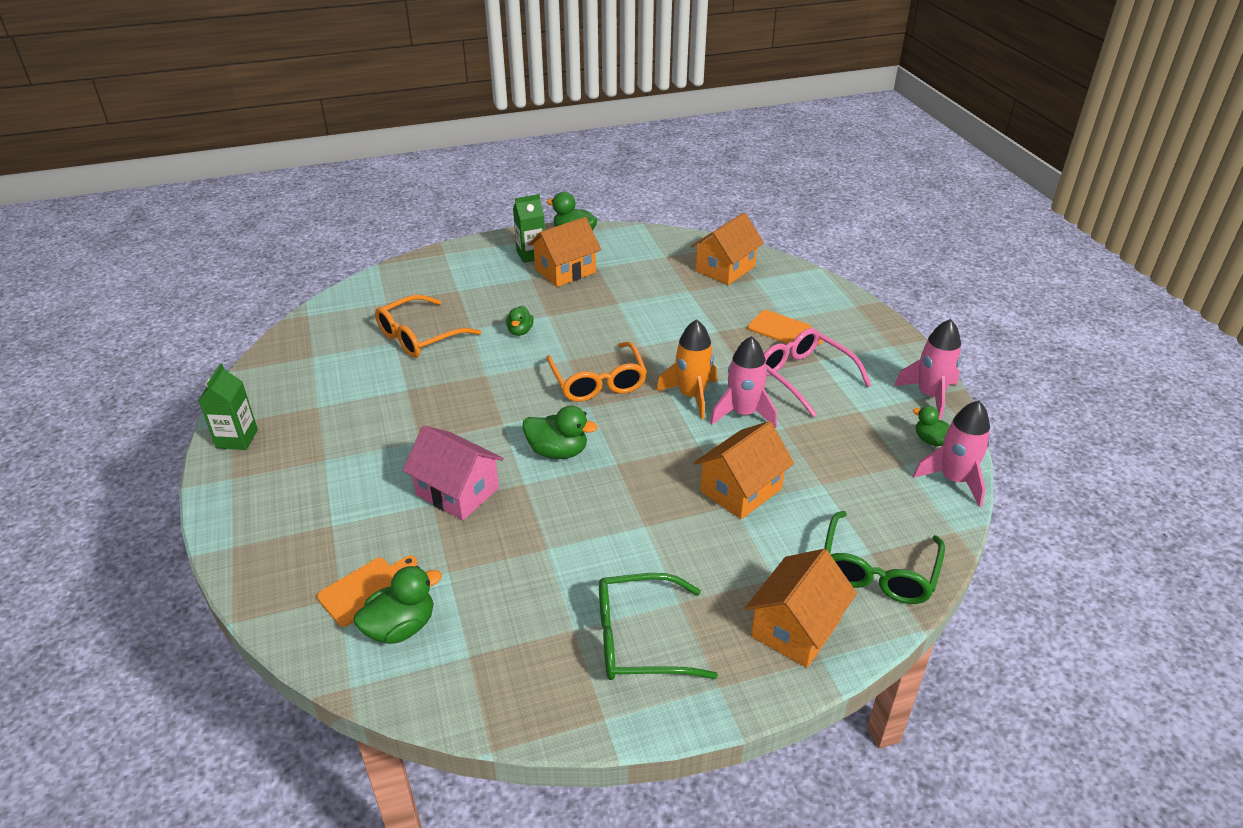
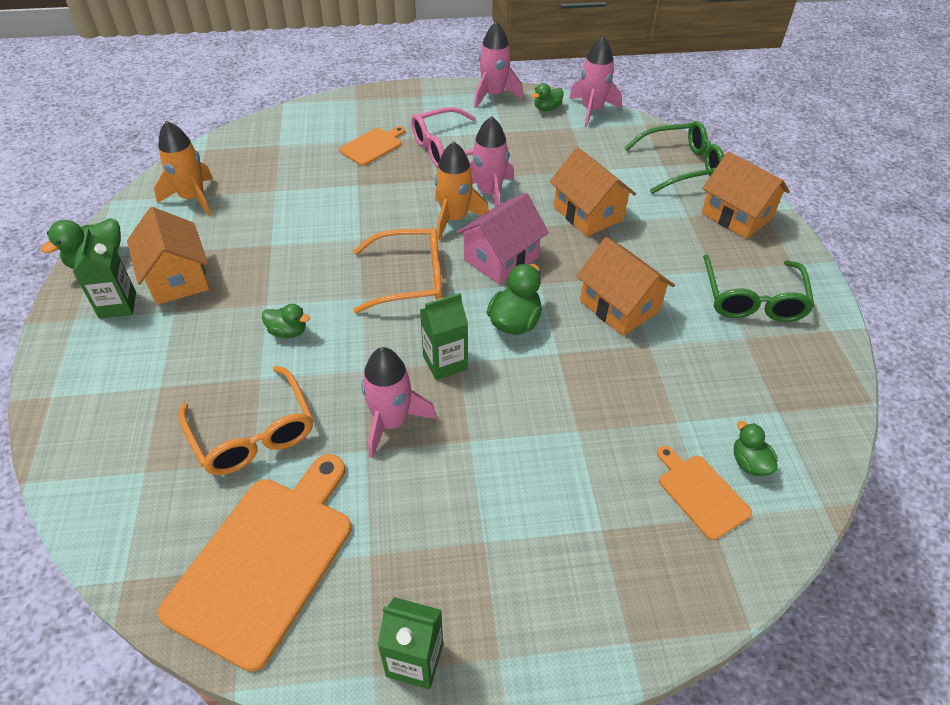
camera: 80 degrees left, 10 degrees up
green duck [353,566,442,644] -> green duck [734,421,778,476], size x0.64
pink house [403,426,504,520] -> pink house moved to [456,193,549,284]
orange house [691,213,764,285] -> orange house moved to [576,237,675,336]
green glasses [824,511,945,604] -> green glasses turned 45 degrees counterclockwise [624,121,724,194]
none -> orange rocket [154,121,213,216]
none -> orange cutting board [158,454,351,672]
none -> pink rocket [361,347,437,458]
none -> green carton [420,293,468,380]

